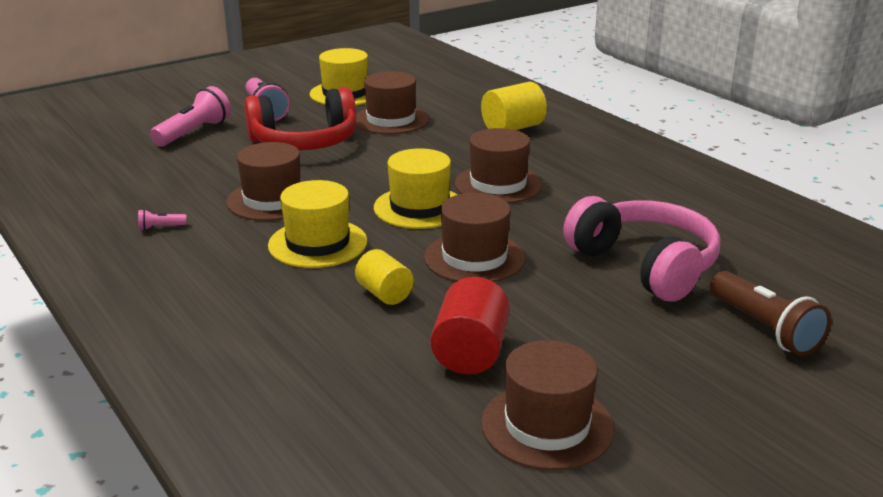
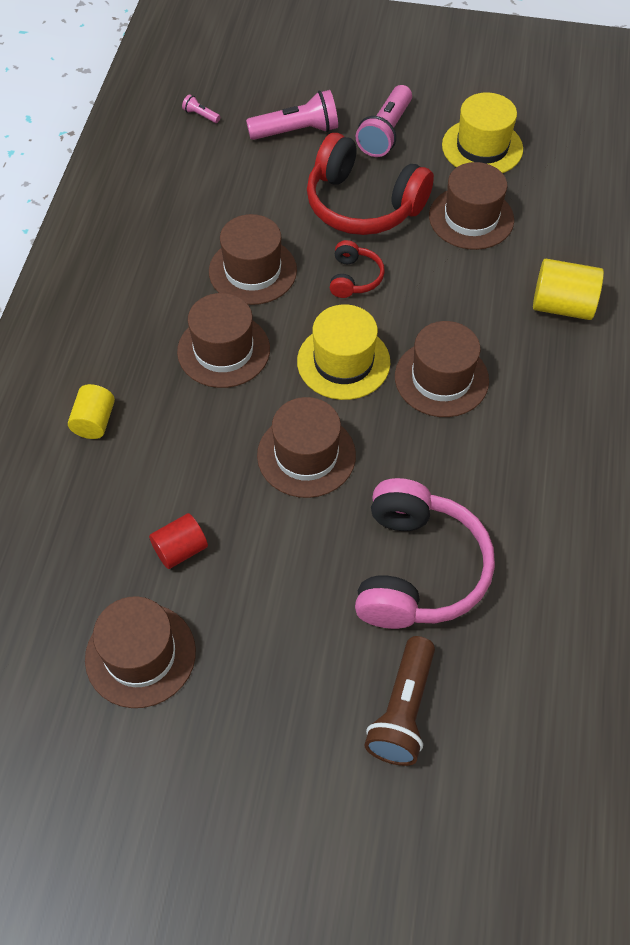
camera: 45 degrees right, 30 degrees up
pink flashlight [138,209,187,230] -> pink flashlight moved to [182,94,220,123]
yellow hat [268,180,367,268] -> brown hat [177,293,270,388]
yellow cylinder [355,249,414,305] -> yellow cylinder moved to [68,384,115,439]
red cylinder [431,277,510,375] -> red cylinder [149,513,208,569], size x0.67
none -> red headphones [330,240,385,298]

